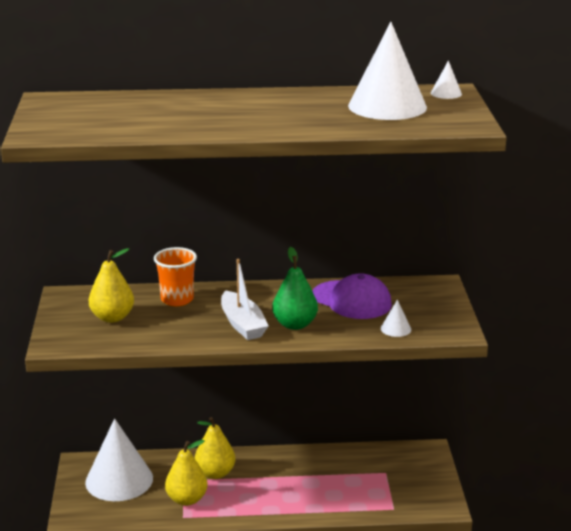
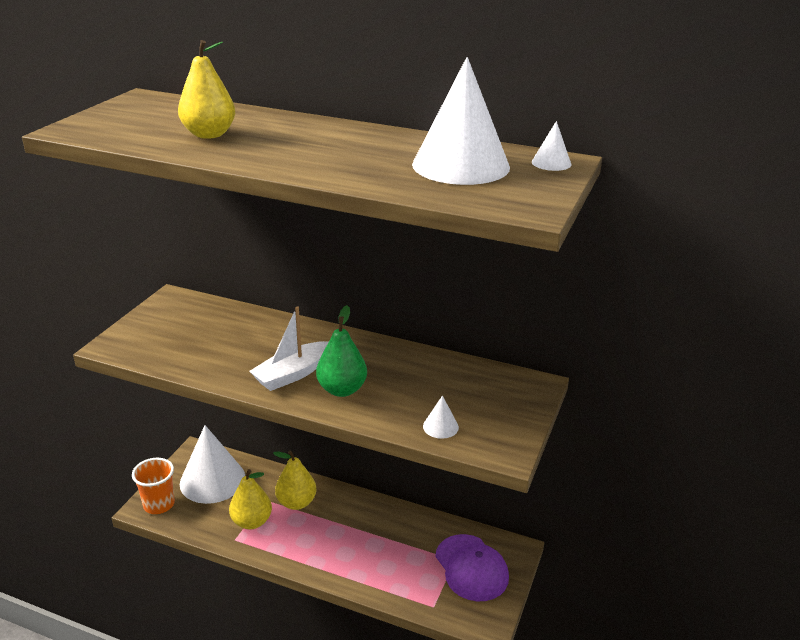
camera: 25 degrees right, 5 degrees up
yellow pear [89,248,134,323] -> yellow pear moved to [178,40,235,139]
orange cup [154,247,197,306] -> orange cup moved to [132,458,175,514]
white boat [221,259,268,340] -> white boat turned 45 degrees clockwise [249,307,329,391]
purple cap [312,273,392,319] -> purple cap moved to [435,534,509,601]

